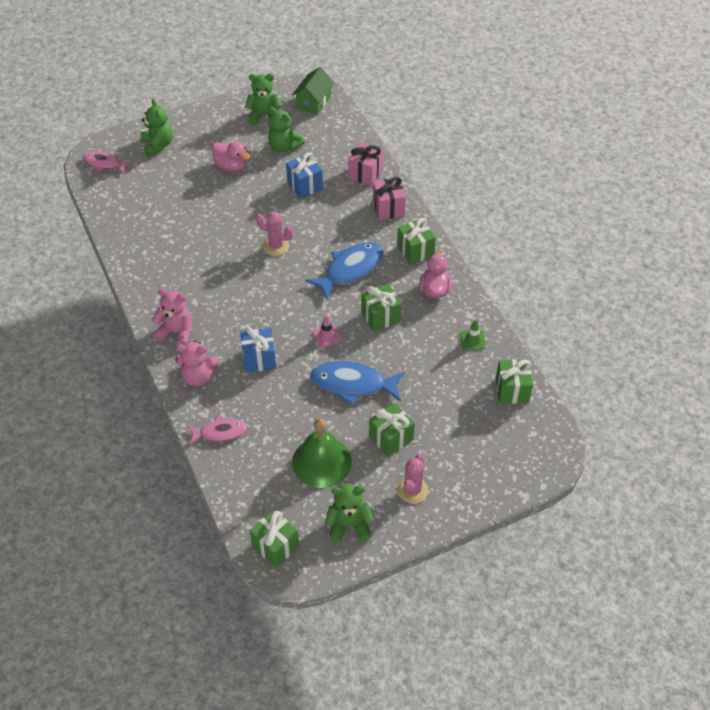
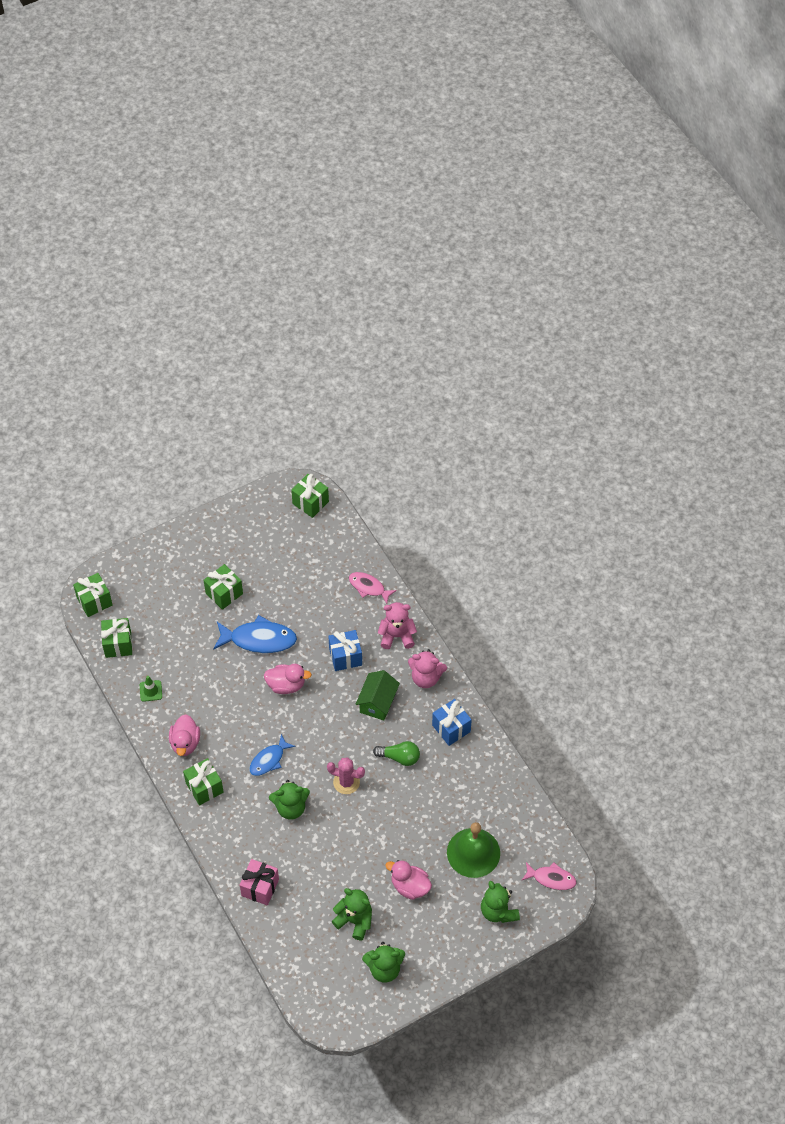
camera: 175 degrees right, 5 degrees up
pink fish [188,416,247,445] -> pink fish turned 45 degrees clockwise [349,572,397,604]
blue gift [286,152,323,198] -> blue gift moved to [432,699,472,746]
green house [292,67,334,115] -> green house moved to [355,670,400,721]
green bell [292,419,352,488] -> green bell moved to [447,822,500,878]
blue fish [305,242,383,300] -> blue fish [249,734,295,776], size x0.61
pink traffic cone [312,315,342,348] -> pink duck [264,664,312,694]
green teddy bear [325,484,374,543] -> green teddy bear moved to [269,780,310,820]
green gift [361,284,401,332] -> green gift moved to [73,573,113,617]
pink gift [373,176,406,220] -> none
pink cactus [397,454,428,504] -> none
none -> green light bulb [373,741,420,766]

